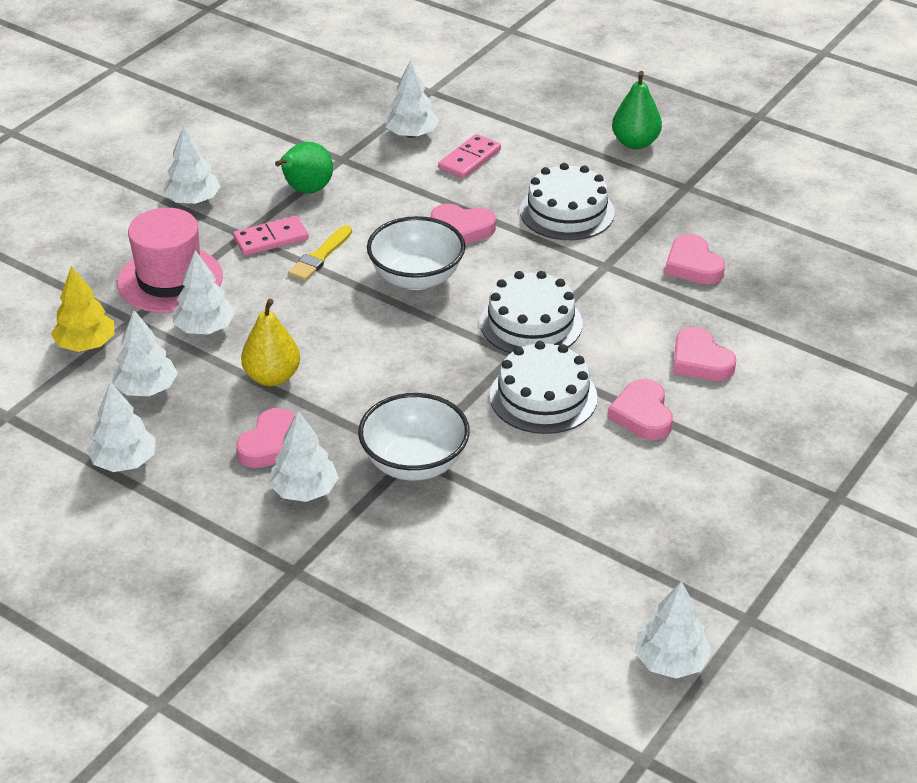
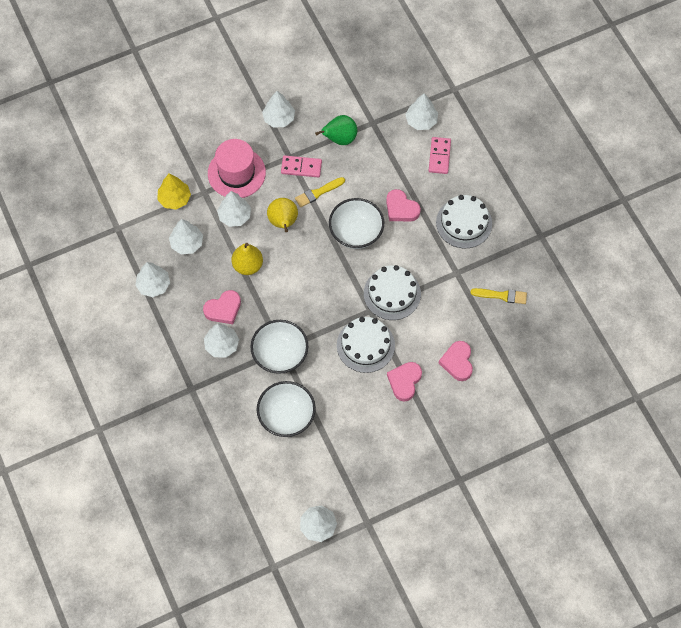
camera: 30 degrees right, 25 degrees up
pink domino [438,134,501,179] -> pink domino turned 60 degrees counterclockwise [429,137,451,174]
green pear [612,71,662,149] -> none
pink heart [665,234,725,285] -> yellow brush [471,288,527,304]
none -> white bowl [257,381,316,437]
none -> yellow pear [267,198,298,232]

